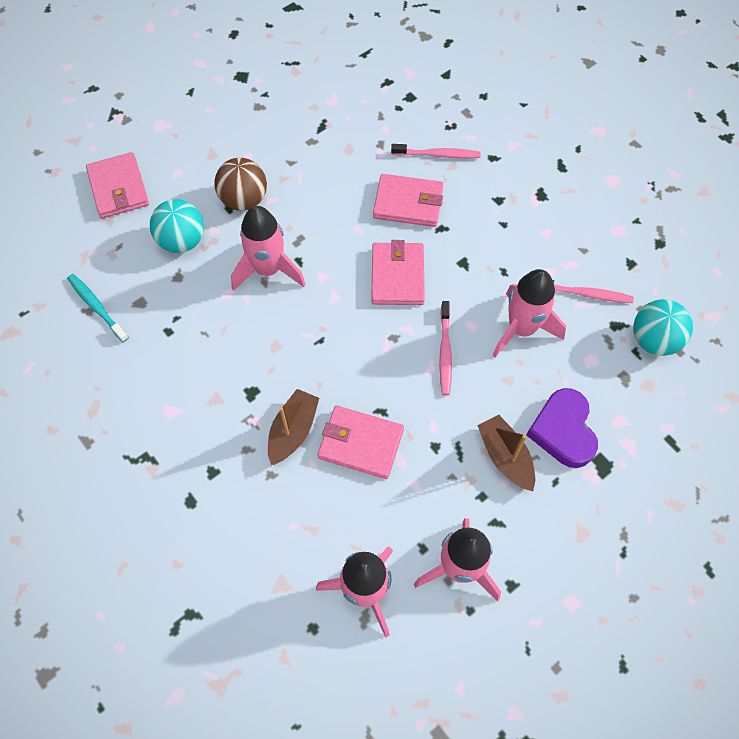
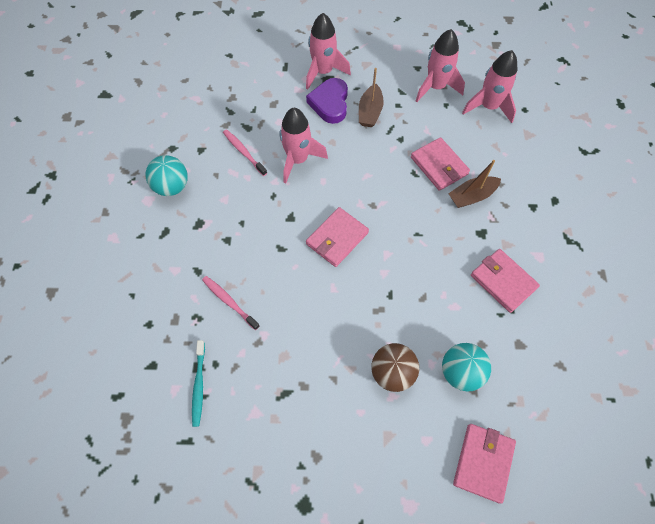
camera: 140 degrees left, 0 degrees up
turquoise toothbrush [67,274,129,342] -> turquoise toothbrush moved to [192,340,205,427]
pink rocket [231,206,306,291] -> pink rocket moved to [306,13,351,90]
pink wallet [373,174,443,227] -> pink wallet moved to [471,249,540,313]
pink toothbrush [439,301,452,395] -> none
purple heart [526,388,598,468] -> purple heart turned 150 degrees clockwise [306,78,348,124]
turquoise ball [633,299,693,356] -> turquoise ball moved to [145,155,188,196]

